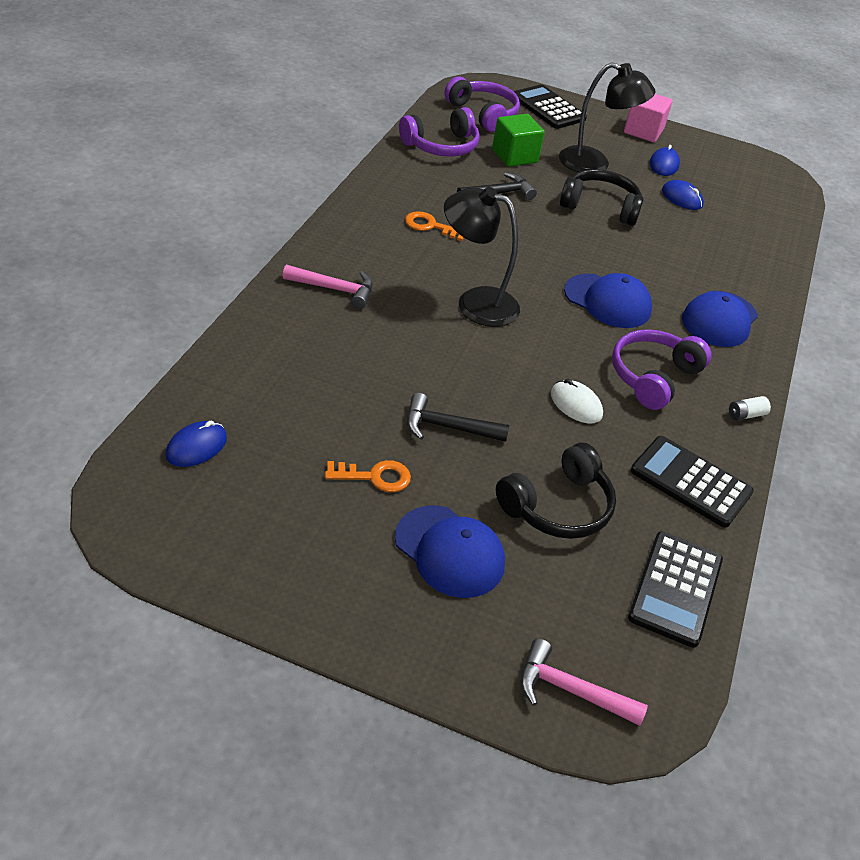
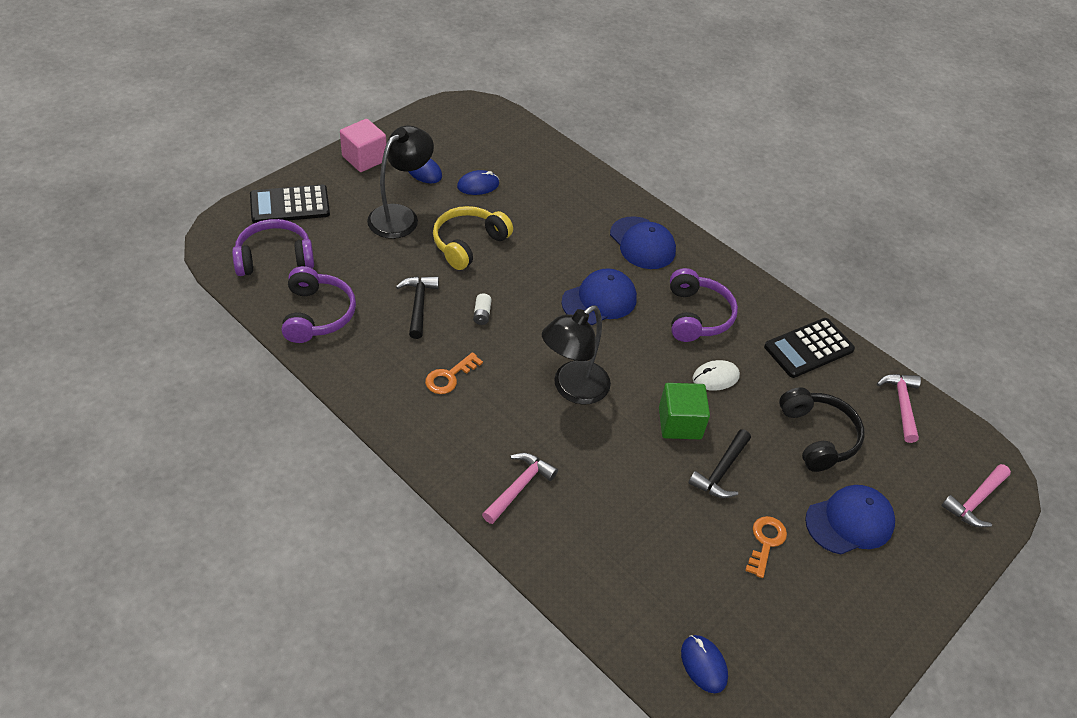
camera: 65 degrees left, 5 degrees up
green cube [492,114,545,167] -> green cube moved to [659,383,710,439]
black headphones [560,169,643,226] -> yellow headphones [433,206,513,270]
purple headphones [612,329,712,410] -> purple headphones turned 150 degrees counterclockwise [670,268,738,342]
black calculator [628,532,723,648] -> pink hammer [877,374,921,443]
white battery [729,396,771,420] -> white battery moved to [473,293,492,325]

